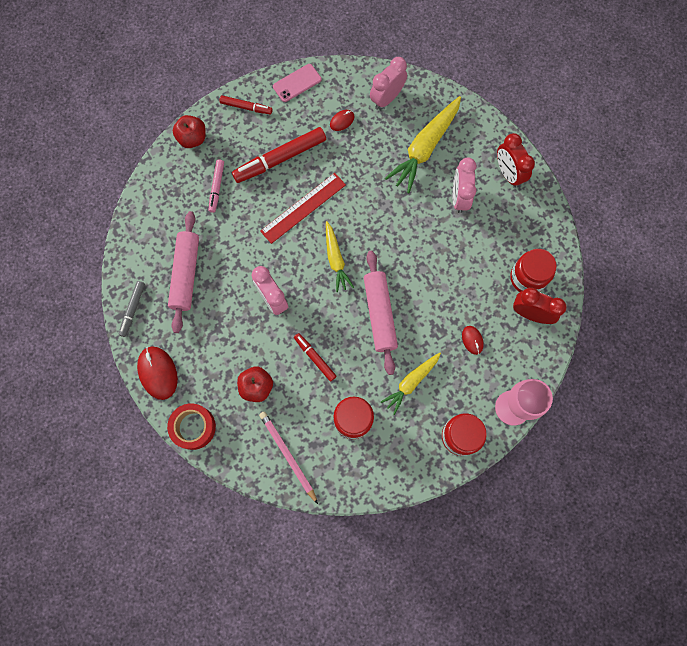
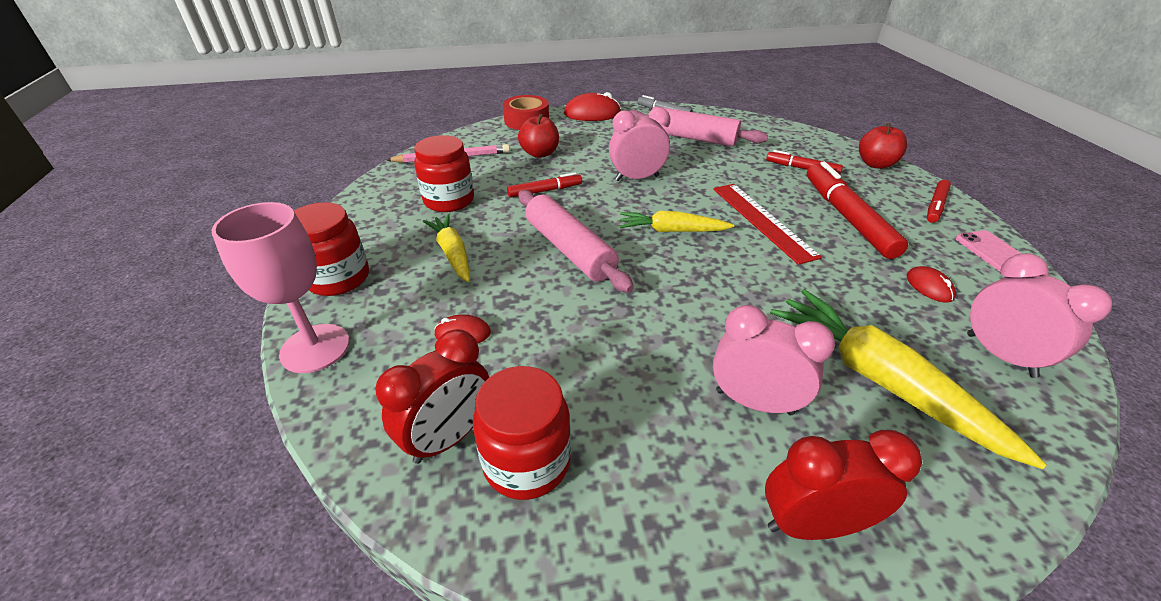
camera: 110 degrees right, 35 degrees down
pink marker [209,159,224,213] -> red marker [766,150,843,175]
pink rolling pin [364,251,398,375] -> pink rolling pin turned 45 degrees clockwise [518,190,634,293]

